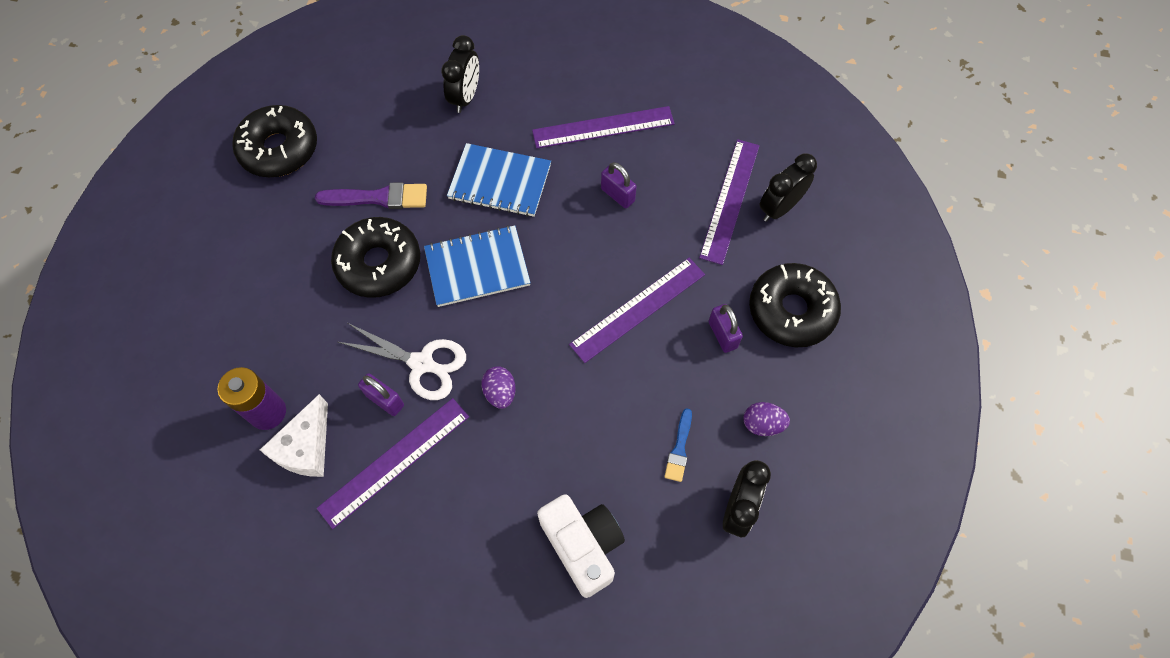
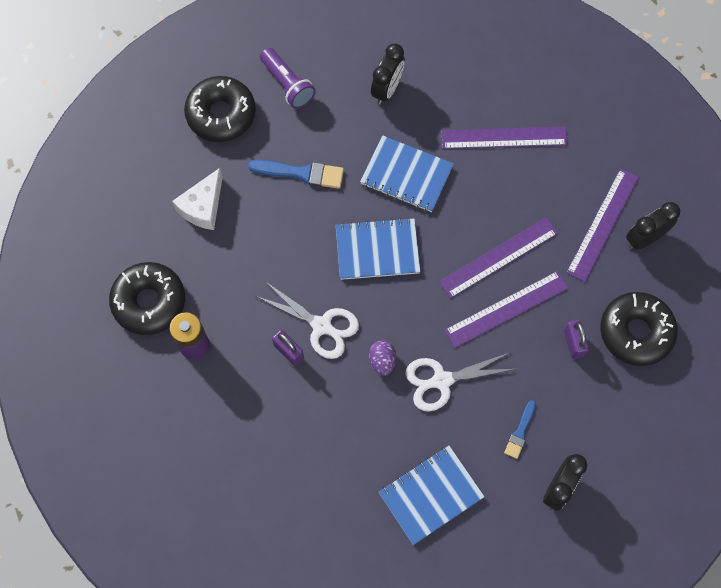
camera: 10 degrees right, 5 degrees up
white cheese [260,394,328,477] -> white cheese moved to [172,168,223,230]
purple brush [315,183,427,209] -> blue brush [248,160,344,189]
purple ruler [317,398,469,529] -> purple ruler moved to [439,218,558,298]
black donut [331,217,420,298] -> black donut moved to [109,262,185,335]
white camera [537,494,625,598] -> blue notebook [379,445,485,545]
purple padlock [601,162,637,208] -> none
purple egg [743,402,790,436] -> none
none -> purple flashlight [260,48,316,109]
none -> white scissors [405,352,514,411]

